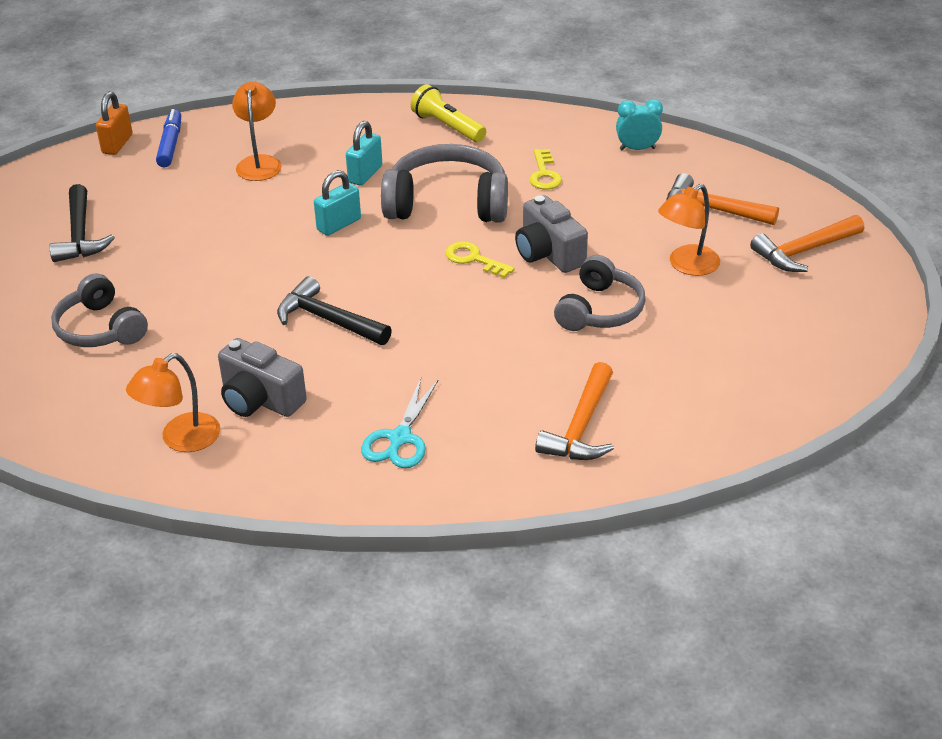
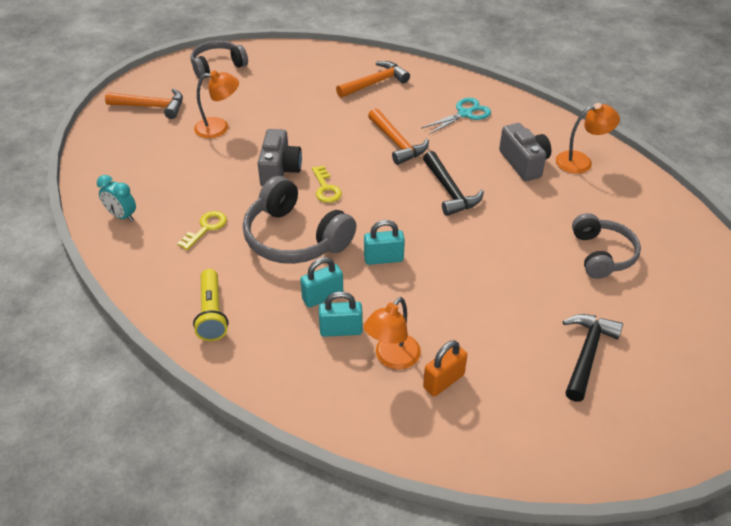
camera: 145 degrees left, 5 degrees up
orange padlock [96,92,132,155] -> orange padlock moved to [423,340,467,396]
blue marker [156,109,181,167] -> none
grey headphones [554,255,646,331] -> grey headphones moved to [191,41,248,79]
orange hammer [666,173,779,225] -> orange hammer moved to [368,108,429,165]
none -> turquoise padlock [319,291,363,337]

